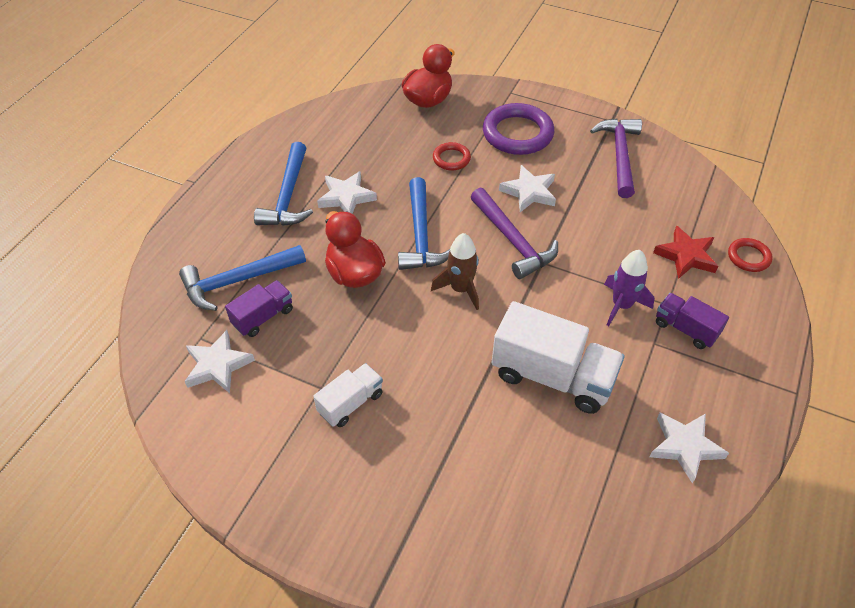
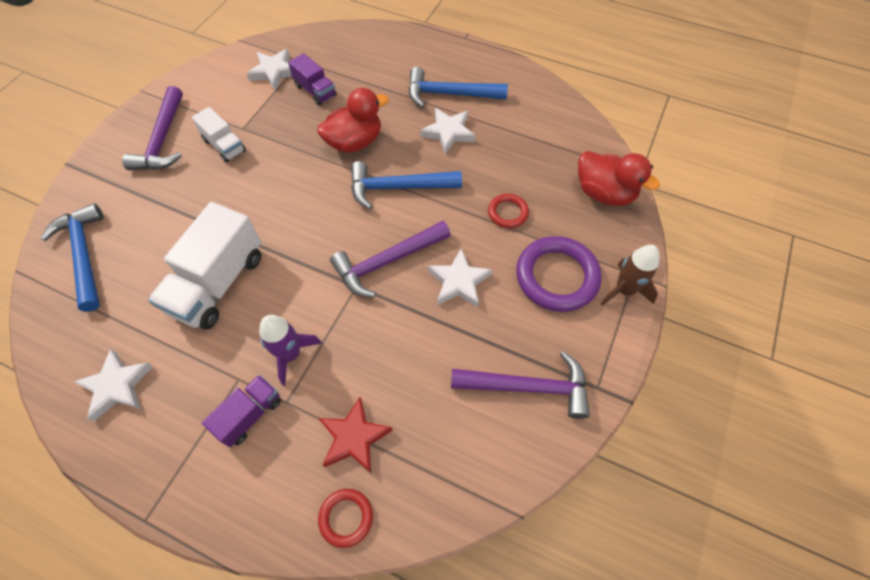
camera: 90 degrees right, 10 degrees up
blue hammer [179,245,306,311] -> blue hammer moved to [41,204,104,312]
brown rocket [431,233,479,310] -> brown rocket moved to [601,245,660,306]
none -> purple hammer [122,86,183,170]

